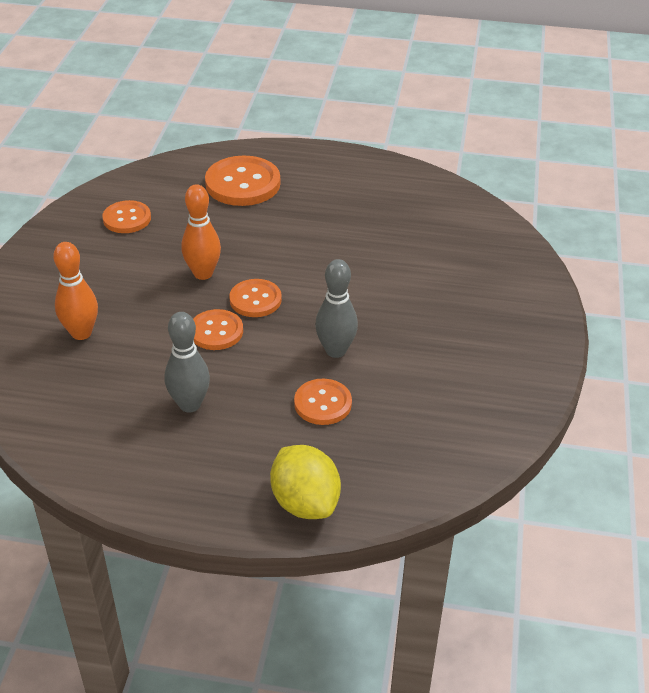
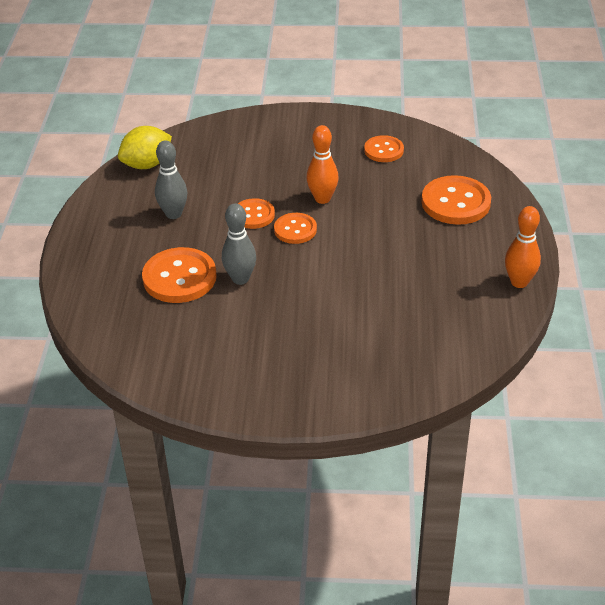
camera: 85 degrees right, 0 degrees up
orange bowling pin [53,242,98,340] -> orange bowling pin moved to [505,206,541,288]
yellow lemon [270,445,341,519] -> yellow lemon moved to [118,126,172,169]
orange button [294,379,352,425] -> orange button [142,247,217,303], size x1.64

